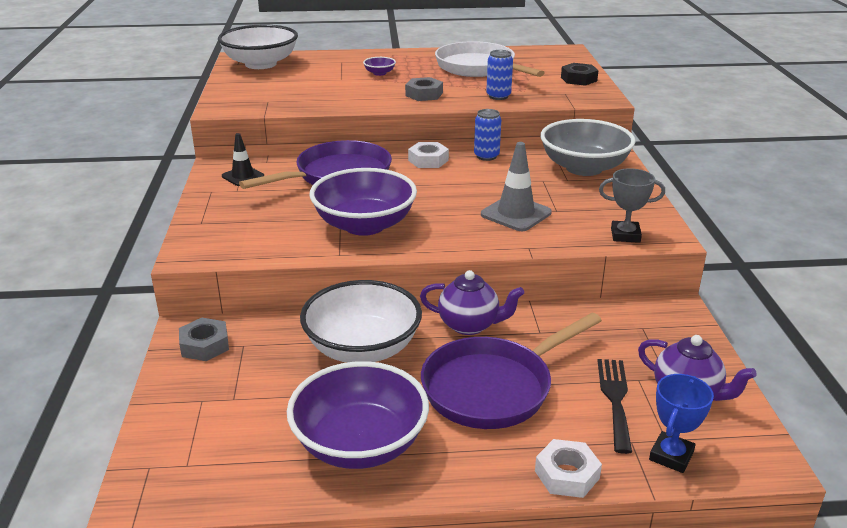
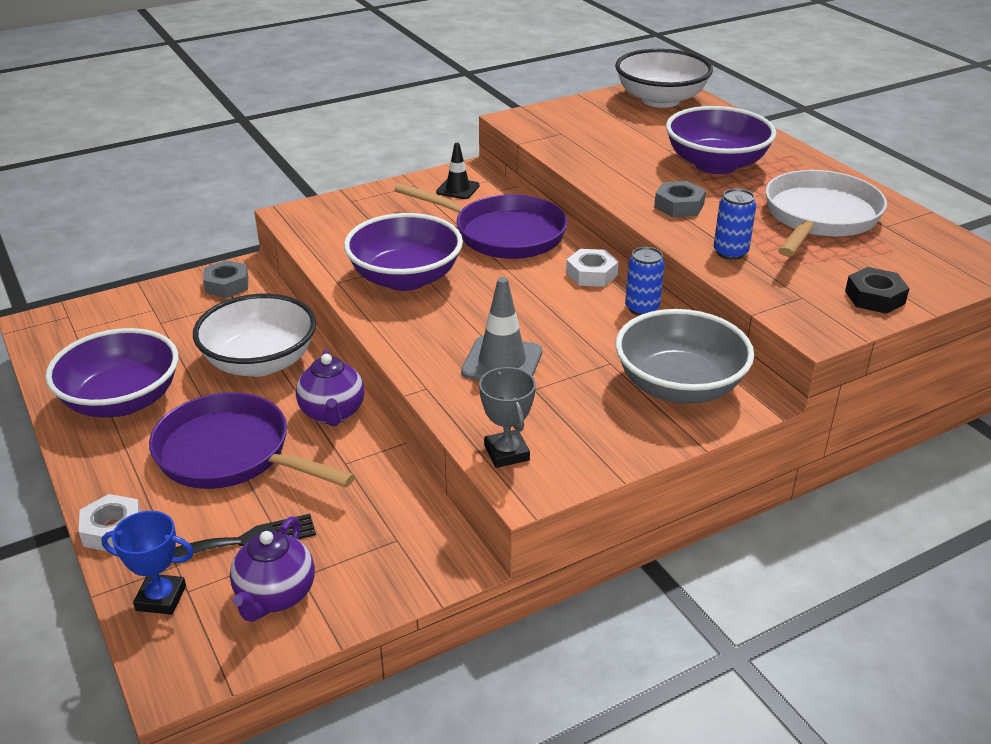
camera: 65 degrees right, 5 degrees up
purple bowl [363,57,396,76] -> purple bowl [666,106,777,174], size x2.46

